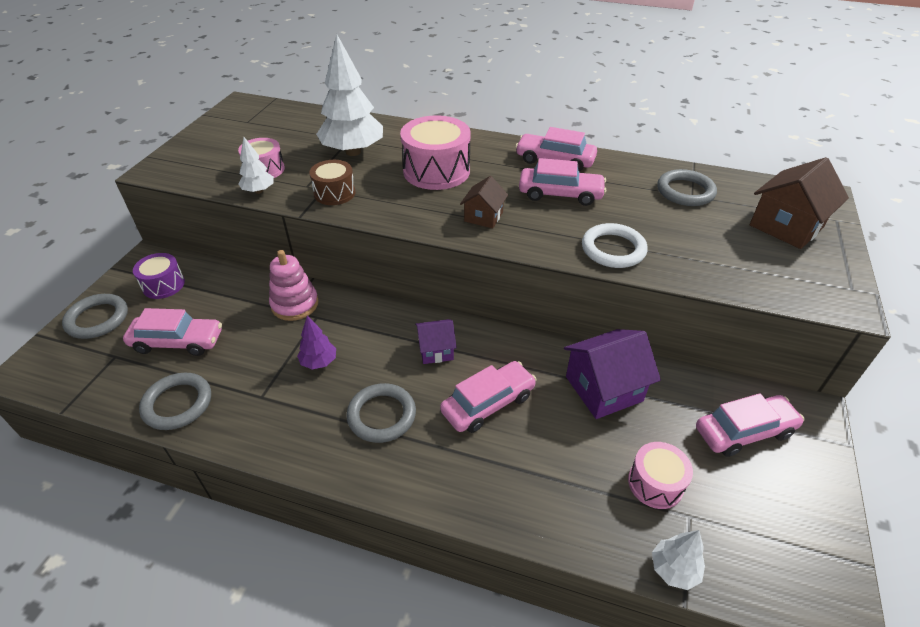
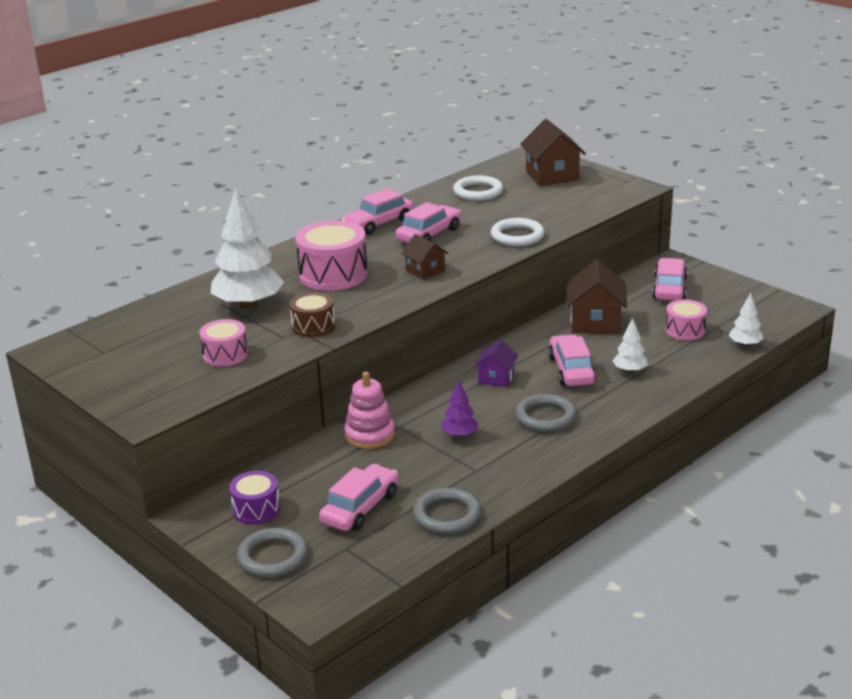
camera: 60 degrees left, 15 degrees down
white tree [238,137,274,194] -> white tree moved to [613,318,648,373]
purple house [564,329,661,419] -> brown house [567,259,627,334]
grey ring [657,169,717,206] -> white ring [453,175,503,201]

